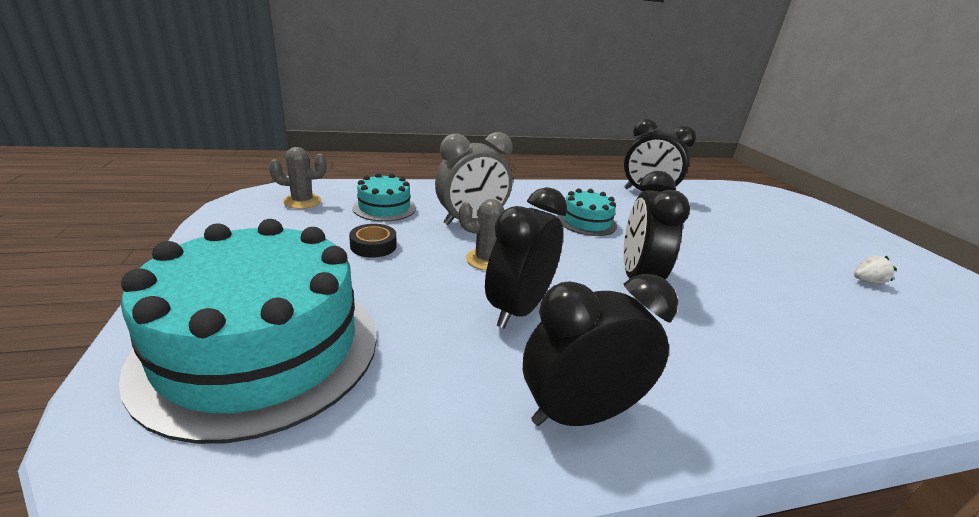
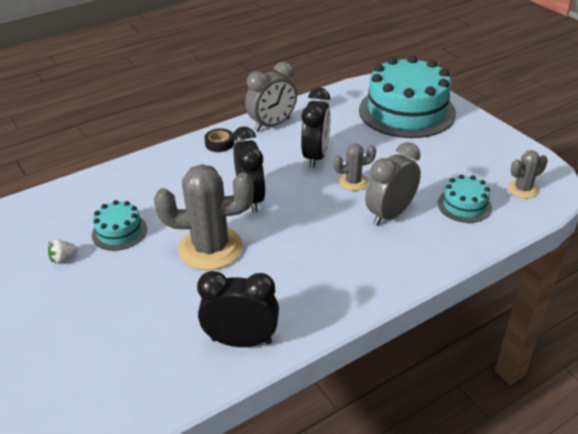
camera: 165 degrees right, 10 degrees up
black tape [349,224,396,258] -> black tape moved to [204,128,234,152]
black clock [523,274,678,426] -> grey clock [245,62,297,131]
turquoise cake [557,188,617,236] -> turquoise cake moved to [92,200,147,251]
none -> grey cactus [154,164,254,270]

